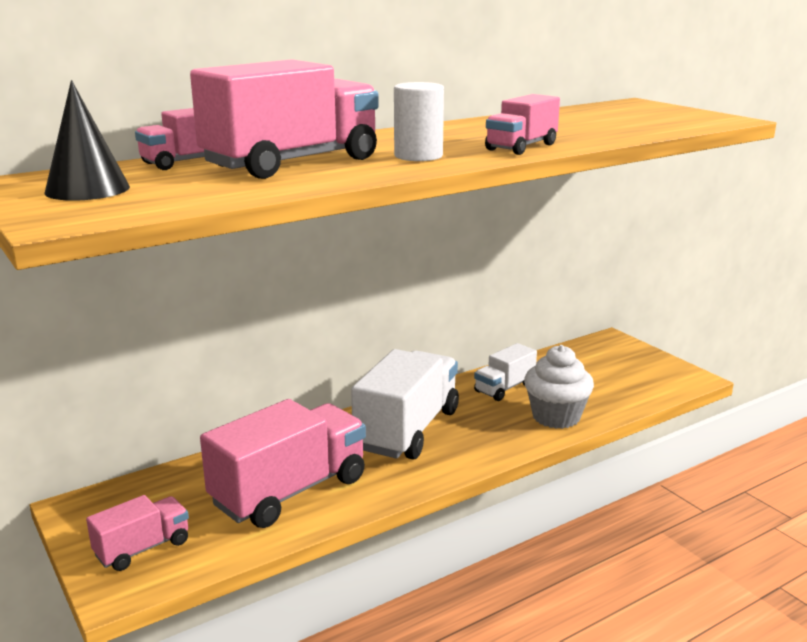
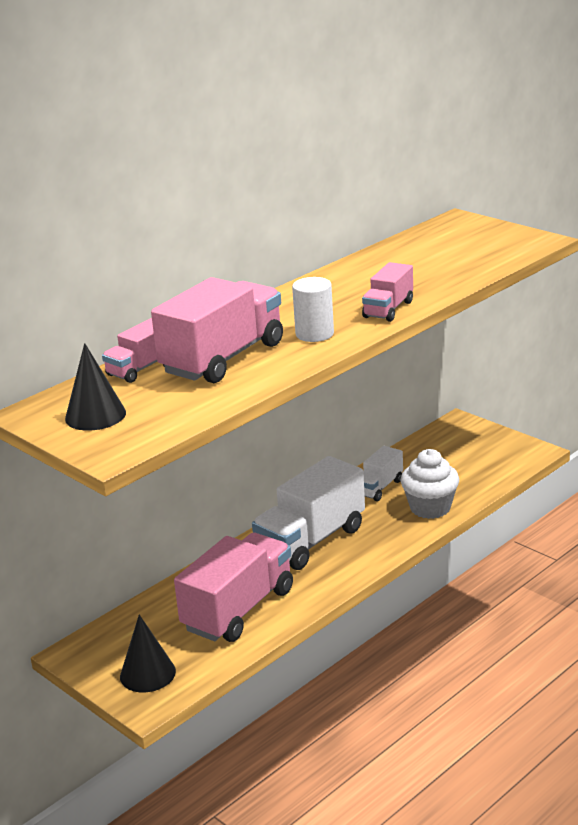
camera: 10 degrees left, 5 degrees up
pink truck [86,495,189,571] -> black cone [120,614,176,692]
white truck [351,349,459,460] -> white truck turned 150 degrees counterclockwise [252,456,365,570]

